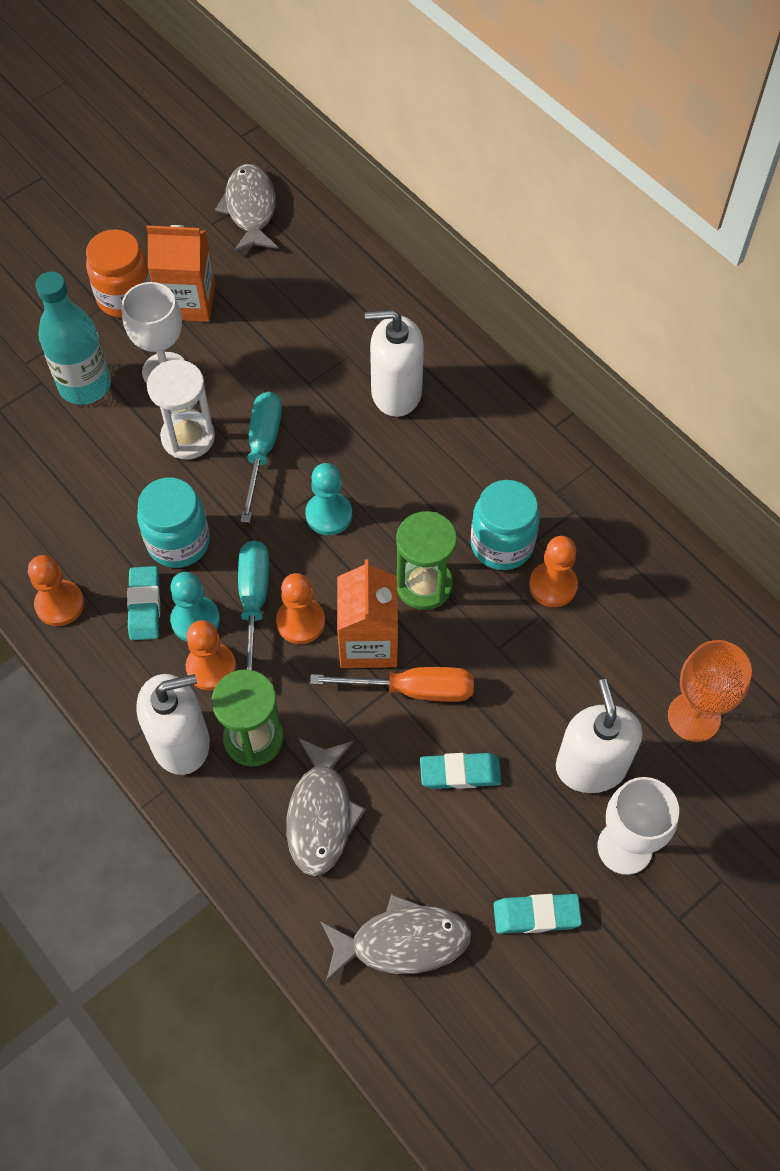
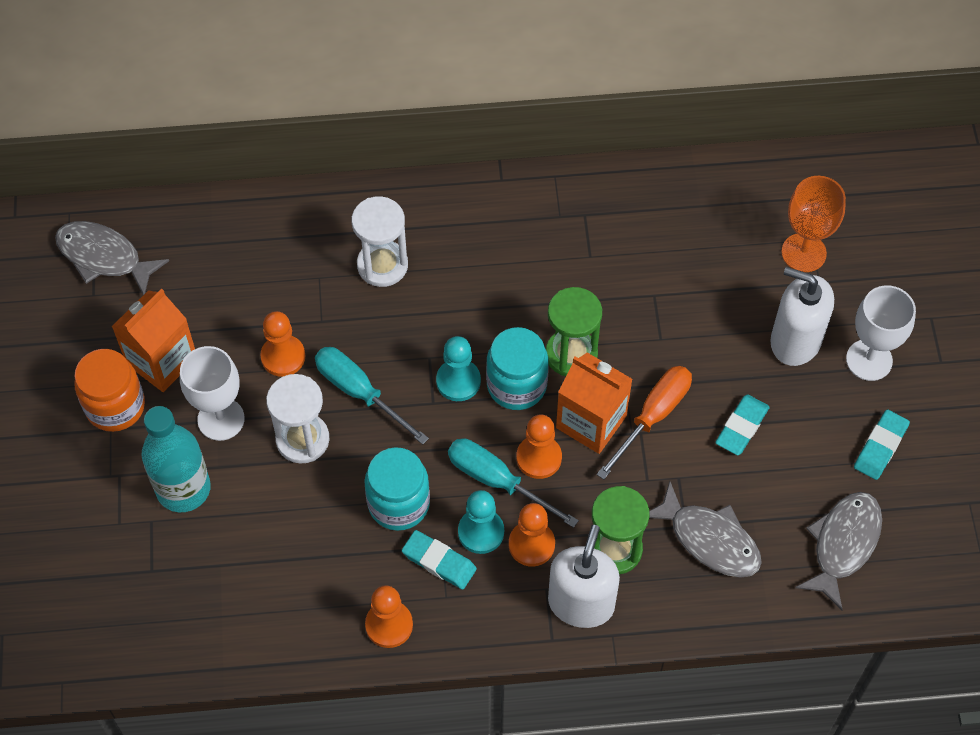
camera: 55 degrees left, 0 degrees up
white soap dispenser [365,310,424,417] -> white hourglass [352,196,408,287]
turquoise jar [471,480,540,570] -> turquoise jar moved to [486,327,549,410]
orange pawn [529,536,578,607] -> orange pawn moved to [260,311,305,377]

